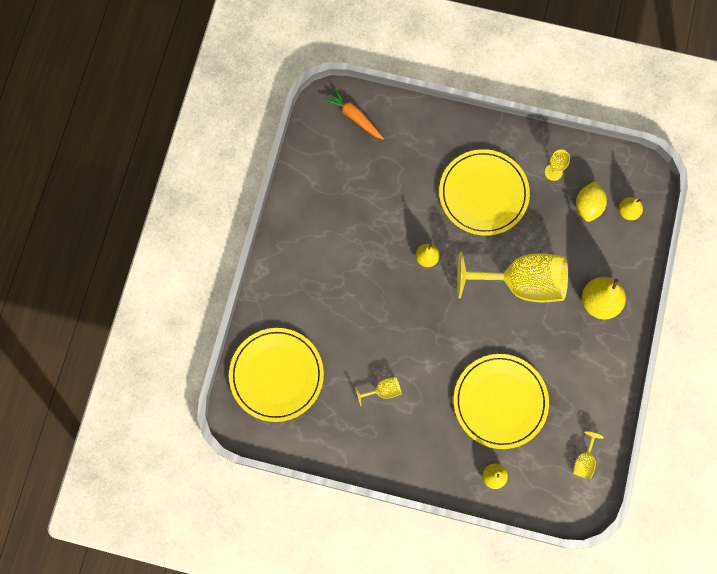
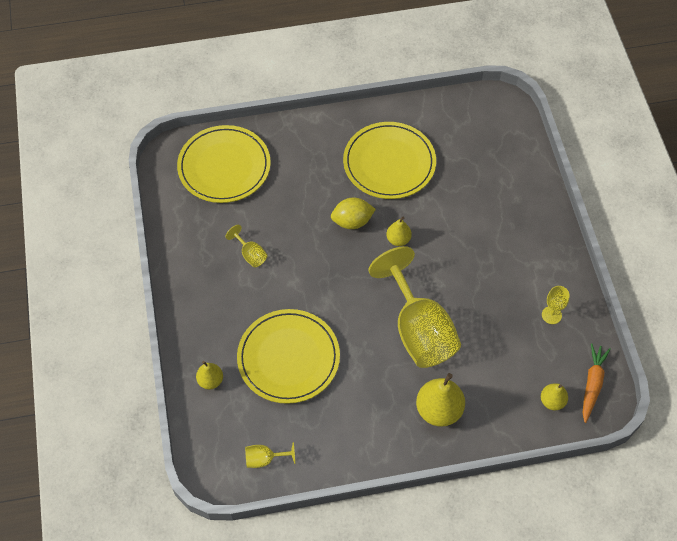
camera: 65 degrees right, 15 degrees down
orange carrot [323,88,384,139] -> orange carrot moved to [582,343,611,423]
yellow plate [439,149,530,236] -> yellow plate moved to [343,122,436,199]
yellow lemon [576,181,607,222] -> yellow lemon moved to [331,198,376,229]

